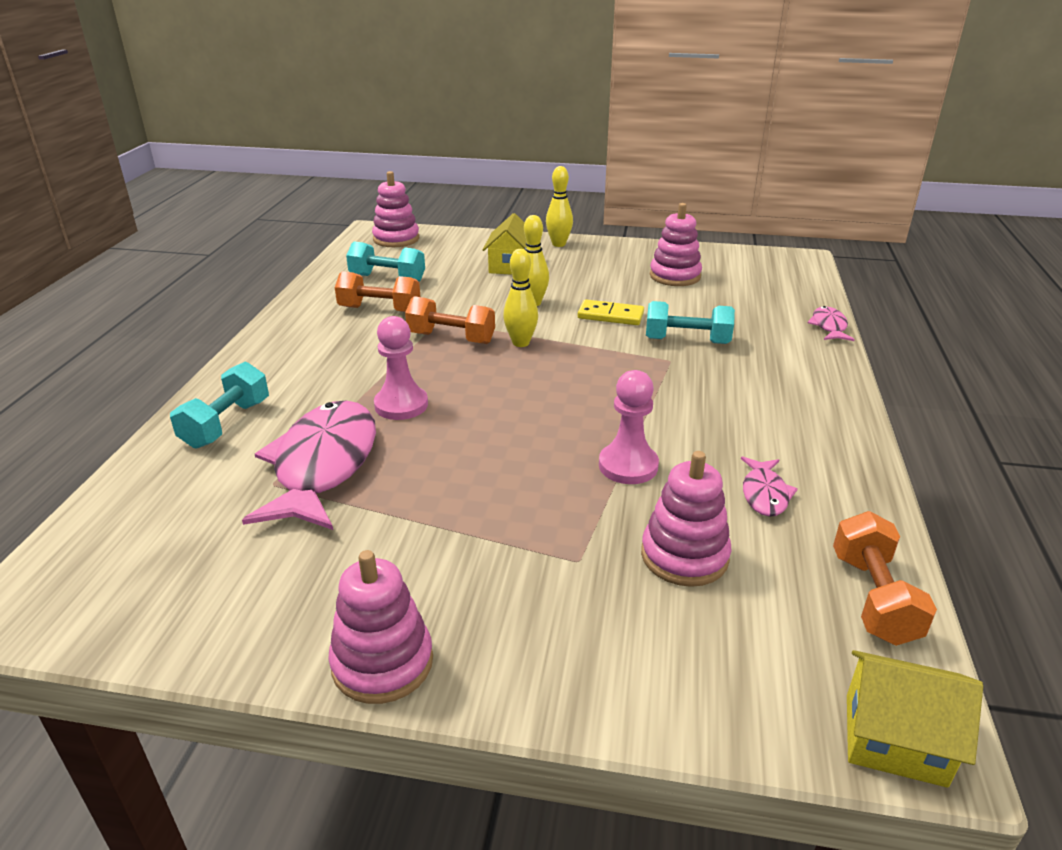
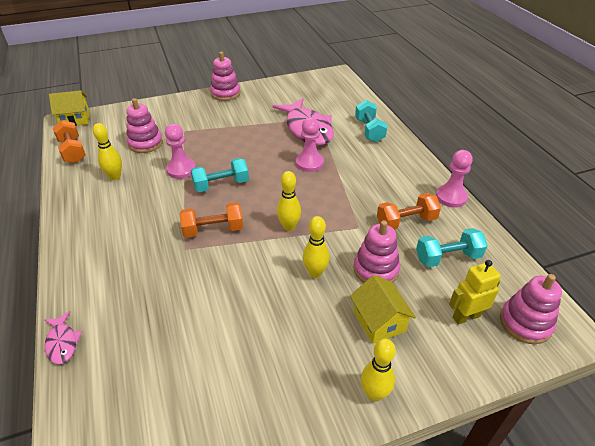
camera: 150 degrees right, 10 degrees up
orange dumbbell [405,296,495,344] -> orange dumbbell moved to [180,202,243,238]
yellow domino [578,299,644,325] -> none
turquoise dumbbell [646,301,735,344] -> turquoise dumbbell moved to [191,158,249,192]
pink stacking toy [650,203,702,286] -> pink stacking toy moved to [353,220,400,283]
pink fish [741,456,798,517] -> yellow bowling pin [93,123,122,180]
none -> pink pawn [436,150,473,208]
none -> yellow robot [449,260,501,325]

